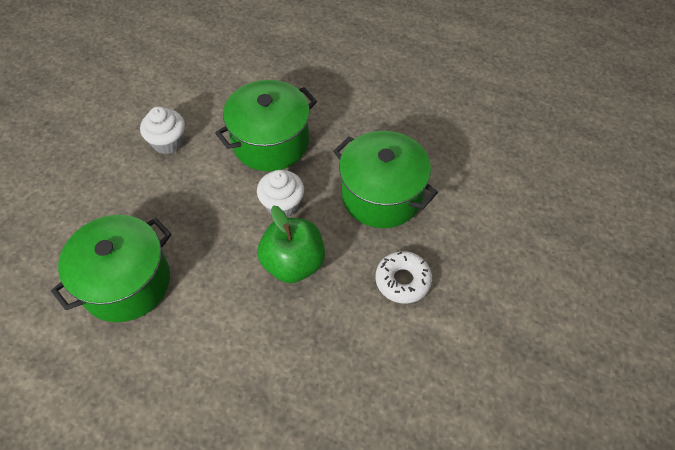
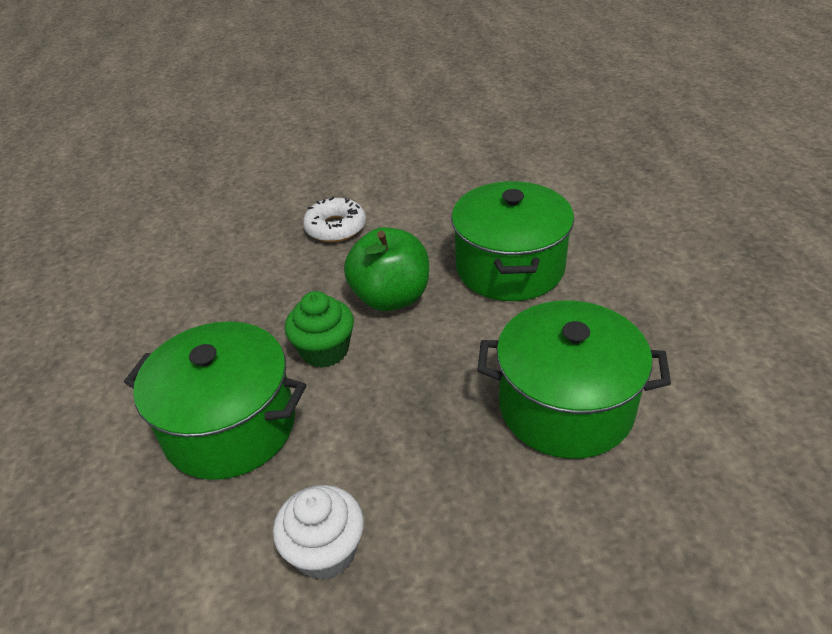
camera: 125 degrees left, 15 degrees down
white cupcake [257,170,304,217] -> green cupcake [285,291,354,368]
green pot [333,131,438,228] -> green pot moved to [451,181,574,301]

